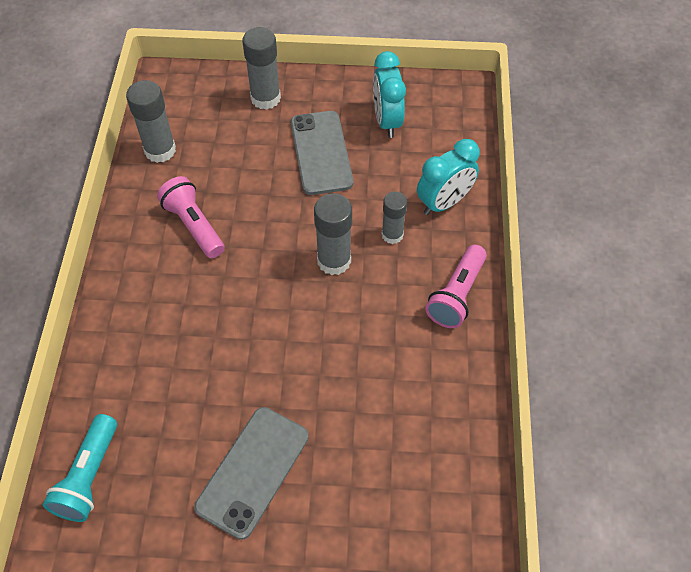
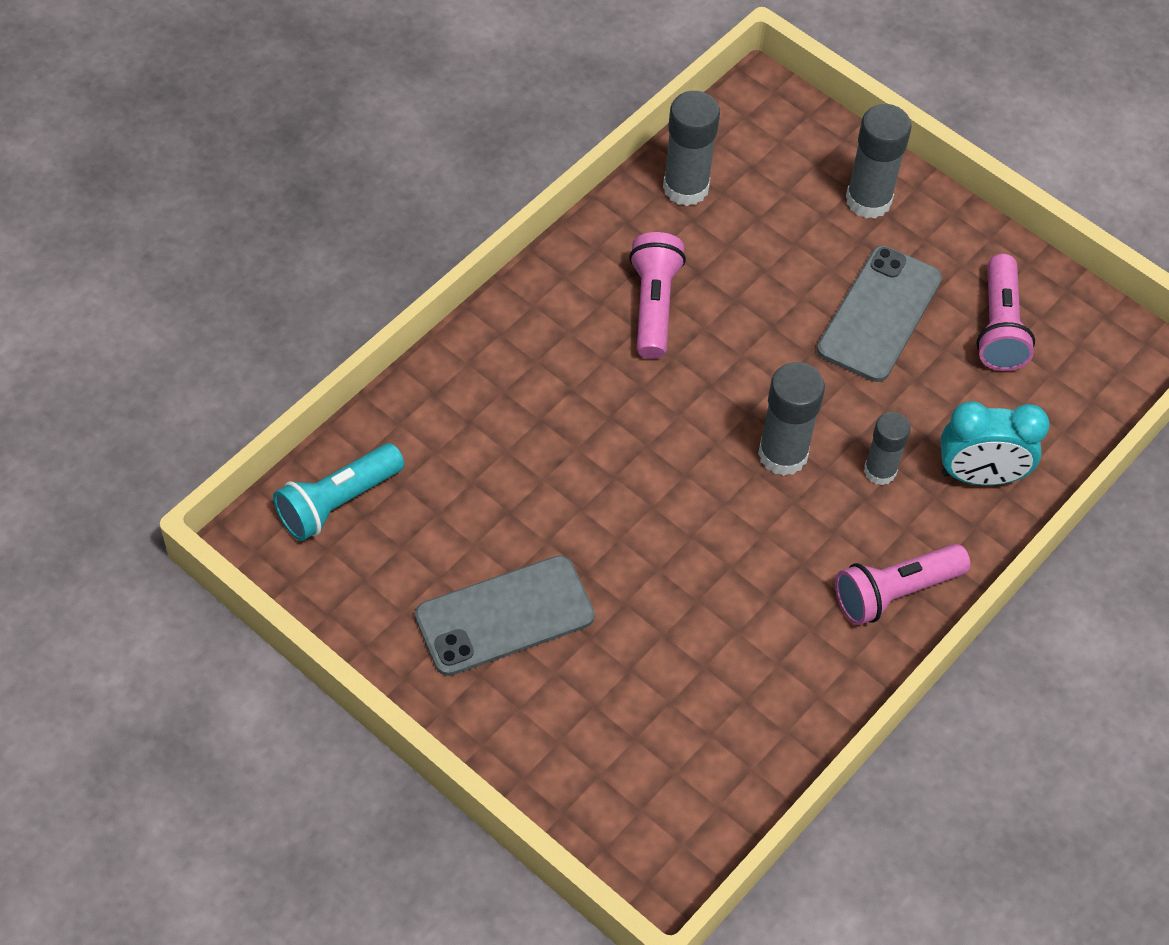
camera: 35 degrees right, 0 degrees up
turquoise clock [373,51,406,138] -> pink flashlight [977,254,1035,371]

